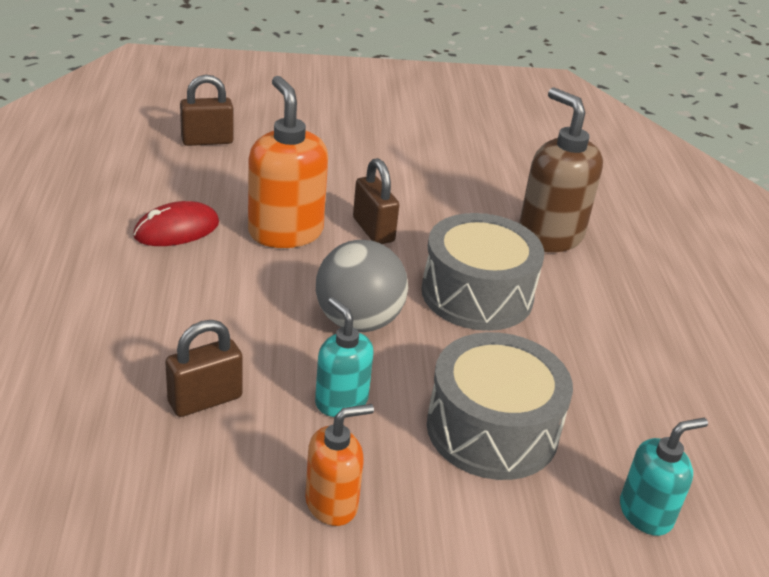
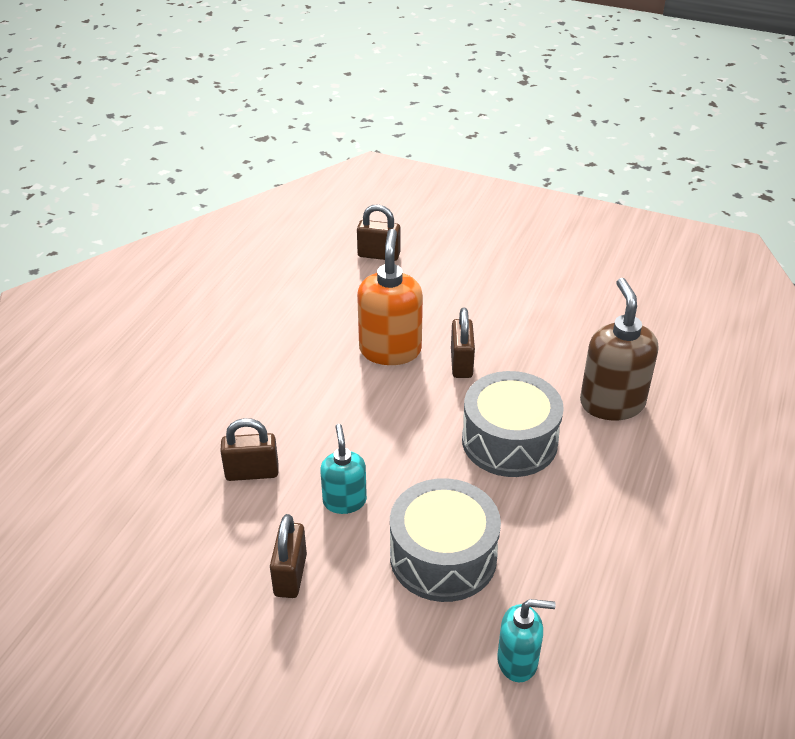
camera: 30 degrees right, 5 degrees up
red mouse [133,201,219,246] -> none
orange soap dispenser [305,404,374,526] -> brown padlock [270,514,307,598]
grey ball [316,240,408,332] -> none

